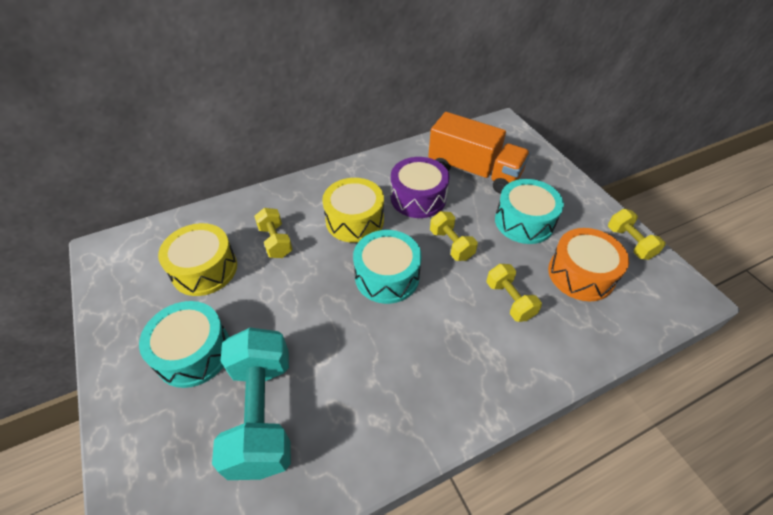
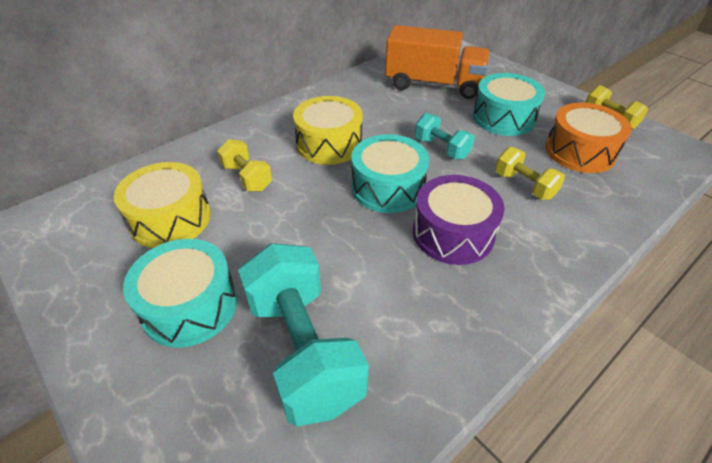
camera: 15 degrees left, 5 degrees down
purple drum [391,157,449,218] -> purple drum moved to [413,175,505,265]
yellow dumbbell [430,211,478,261] -> turquoise dumbbell [415,113,475,160]

